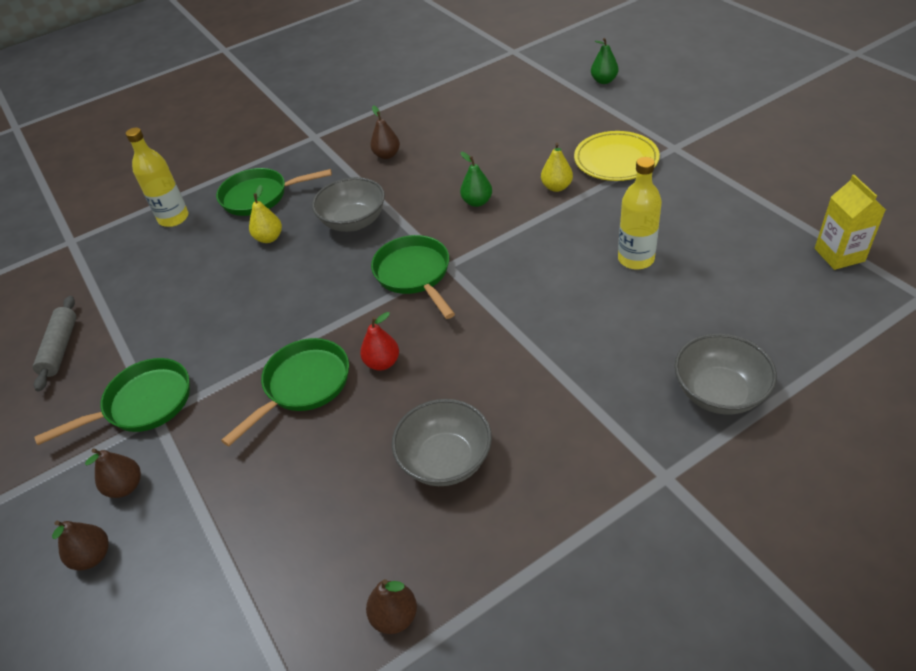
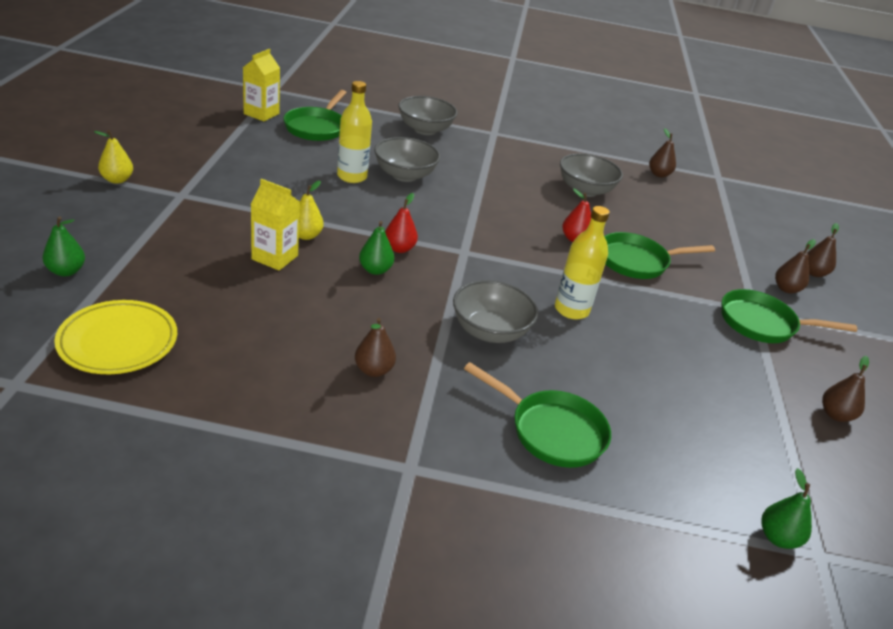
camera: 150 degrees left, 10 degrees down
grey rolling pin [33,296,77,391] -> brown pear [822,356,869,422]
yellow bottle [126,127,188,227] -> yellow bottle moved to [555,206,610,320]
yellow pear [249,185,282,243] -> yellow pear moved to [94,130,133,184]
green pan [371,235,455,319] -> green pan moved to [284,90,347,141]
yellow plate [574,131,660,181] -> yellow plate moved to [54,300,177,374]
none -> yellow carton [251,179,300,271]
none -> grey bowl [374,137,440,182]
none -> red pear [385,193,418,253]
none -> green pear [761,468,812,549]

